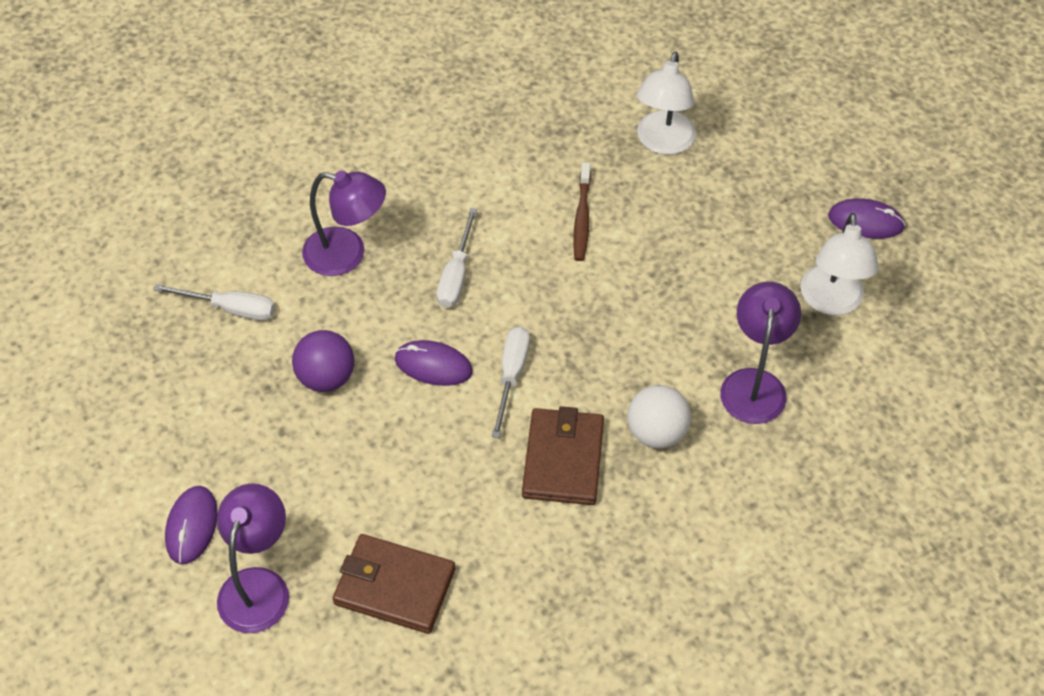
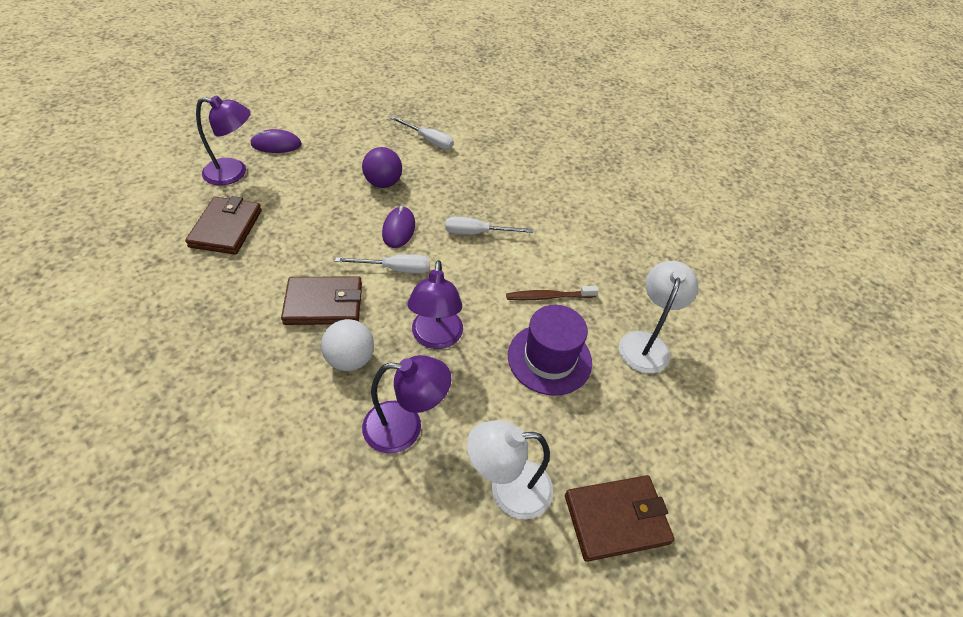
camera: 75 degrees right, 5 degrees down
white screwdriver [153,284,275,320] -> white screwdriver turned 60 degrees counterclockwise [390,116,454,150]
purple lamp [302,170,386,276] -> purple lamp moved to [408,260,463,349]
white lamp [637,52,696,155] -> white lamp turned 105 degrees clockwise [619,261,698,374]
purple mouse [828,199,905,239] -> brown wallet [565,475,674,562]
none -> purple hat [508,305,592,396]

